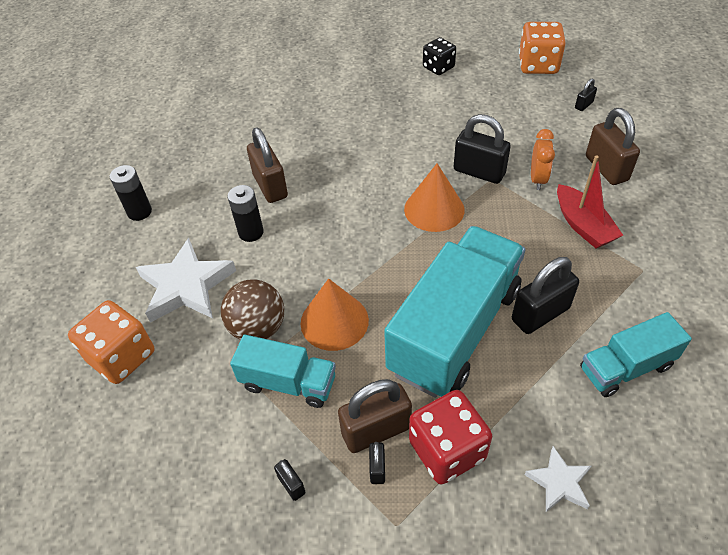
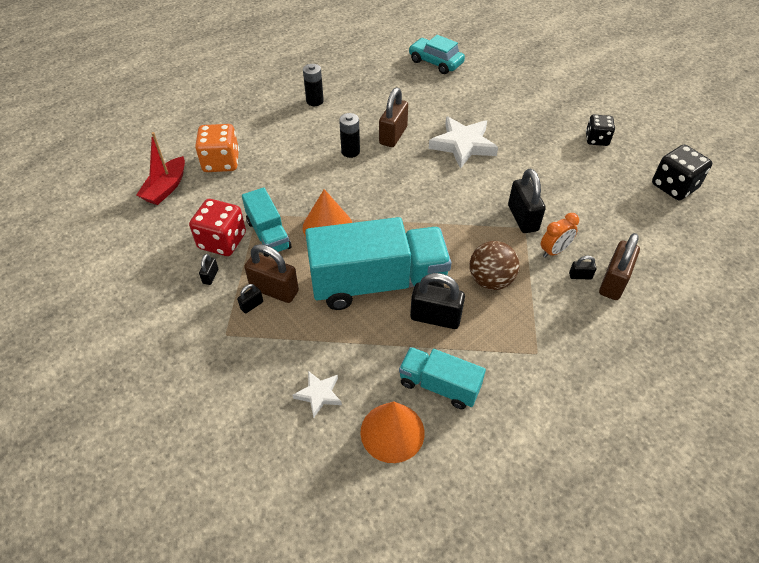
camera: 45 degrees right, 0 degrees up
white star [136,238,236,323] -> white star moved to [429,116,498,169]
brown ball [221,279,284,340] -> brown ball moved to [470,241,519,290]
orange cone [404,163,465,232] -> orange cone moved to [360,401,424,463]
red dice [409,390,492,485] -> red dice moved to [189,199,246,256]
orange dice [519,22,566,74] -> black dice [652,145,712,200]
red boat [557,155,623,248] -> red boat moved to [137,132,185,205]
black padlock [575,79,597,111] -> black padlock moved to [569,256,597,280]
none -> turquoise car [409,35,465,74]

